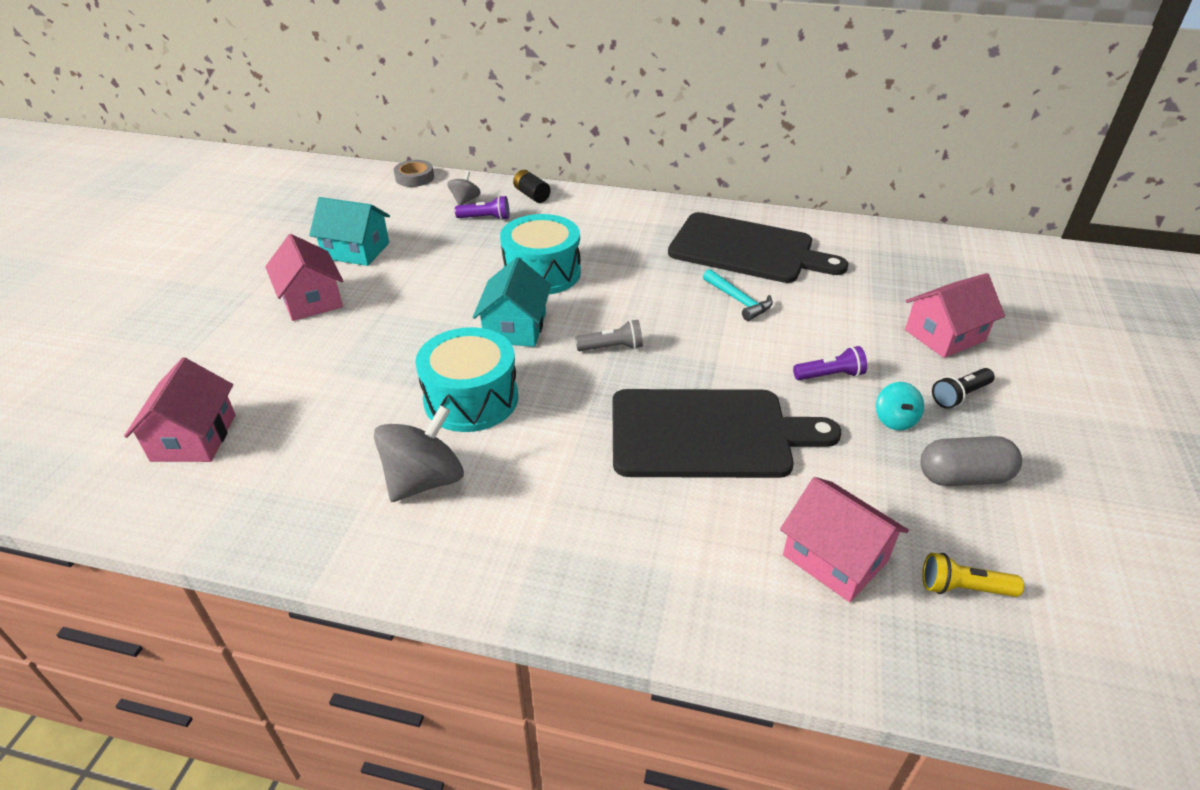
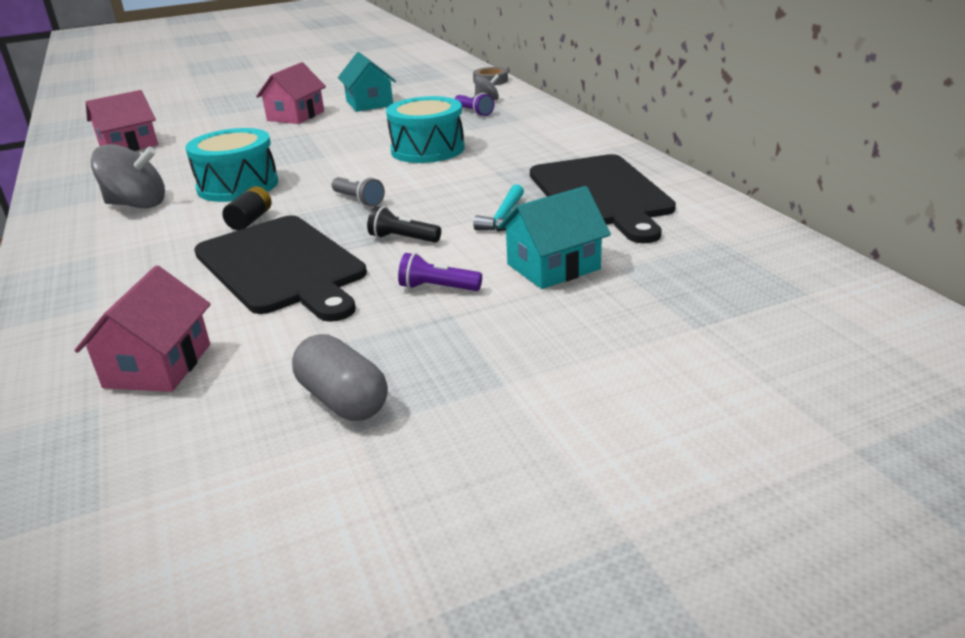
camera: 55 degrees right, 10 degrees down
turquoise house [473,257,552,347] -> turquoise house moved to [498,186,611,289]
black battery [513,170,550,203] -> black battery moved to [222,186,272,230]
purple flashlight [793,346,867,380] -> purple flashlight turned 150 degrees clockwise [398,253,482,291]
turquoise spinning top [876,382,924,431] -> none
pink house [905,273,1005,358] -> none
yellow flashlight [922,553,1024,597] -> none
black flashlight [932,368,995,409] -> black flashlight moved to [367,206,441,243]

